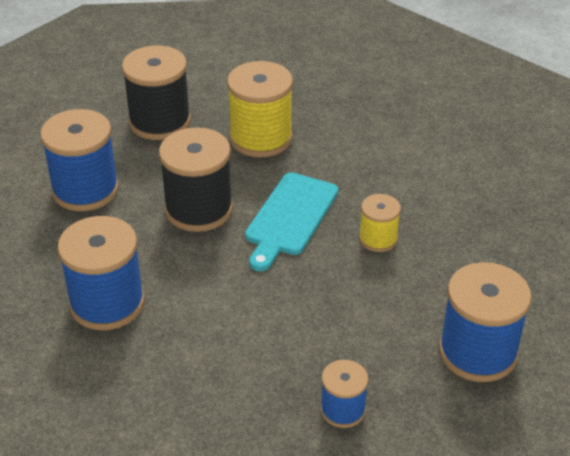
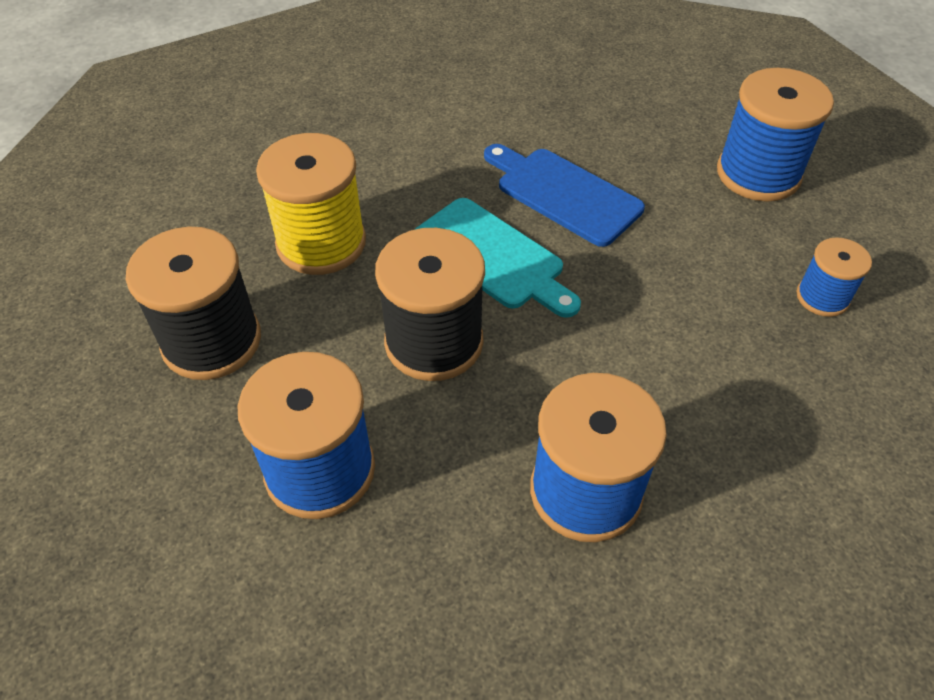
camera: 70 degrees left, 10 degrees up
yellow spool [359,194,401,252] -> blue cutting board [484,144,645,247]

